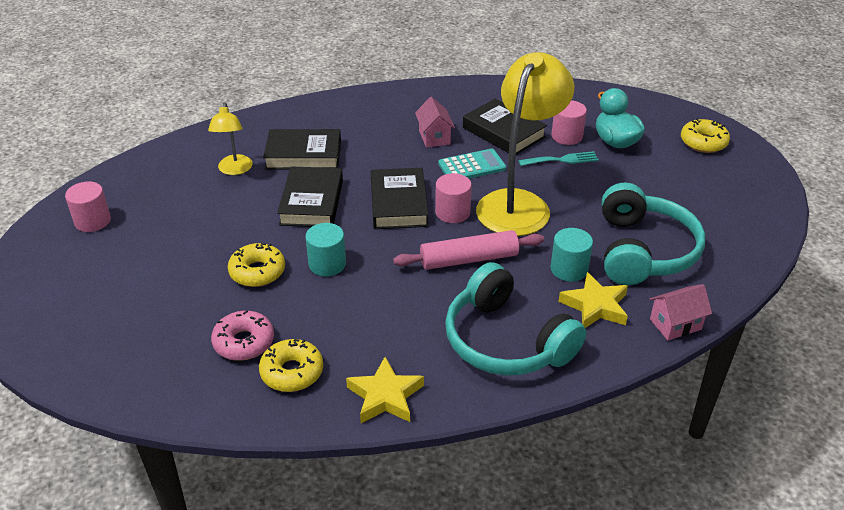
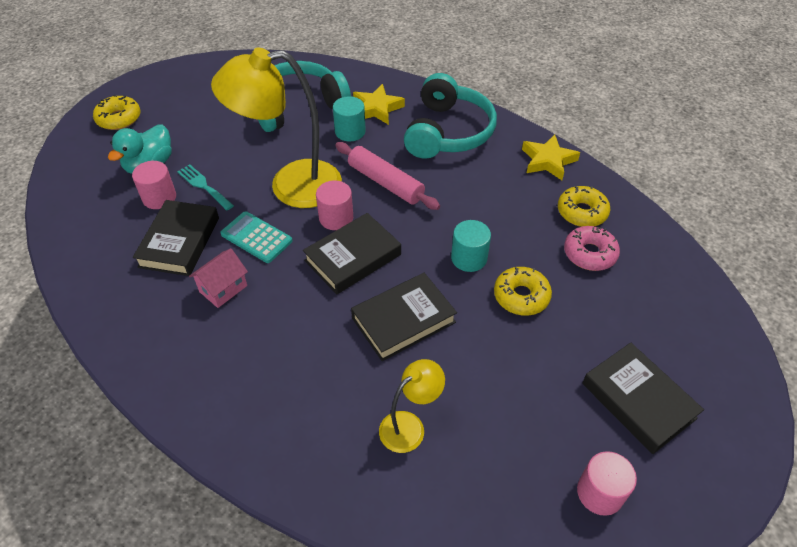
camera: 125 degrees left, 10 degrees up
black book [263,129,341,170] -> black book moved to [582,343,704,454]
pink house [650,284,712,340] -> none

